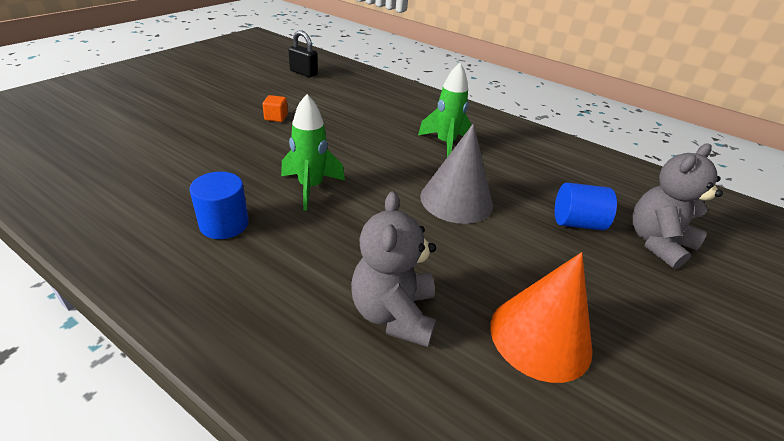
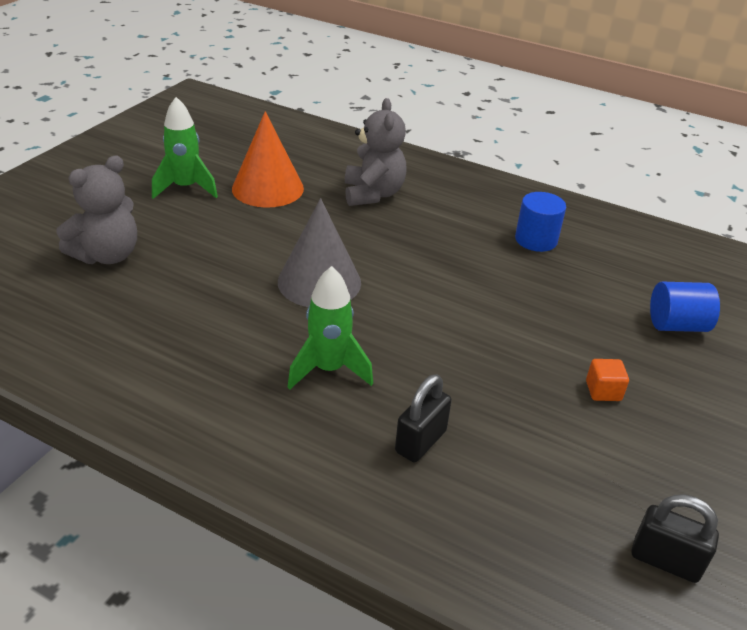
camera: 175 degrees right, 0 degrees up
green rocket [281,94,345,211] -> green rocket moved to [152,97,218,199]
blue cylinder [555,182,617,231] -> blue cylinder moved to [650,282,720,332]
none -> black padlock [395,374,452,463]

